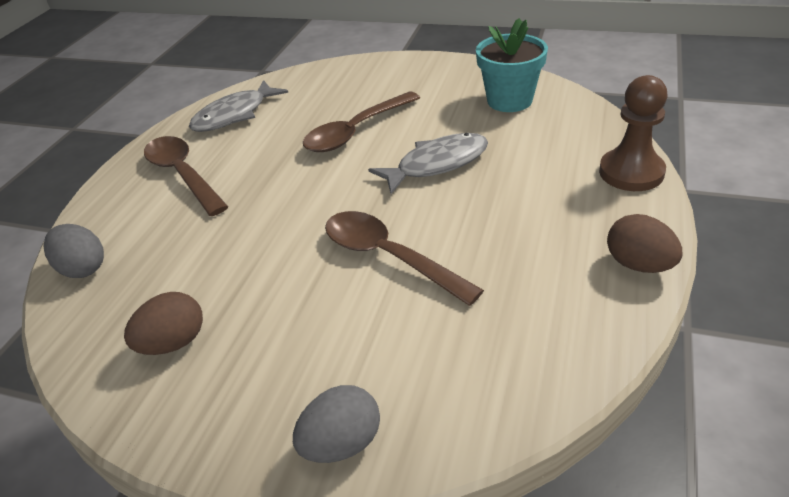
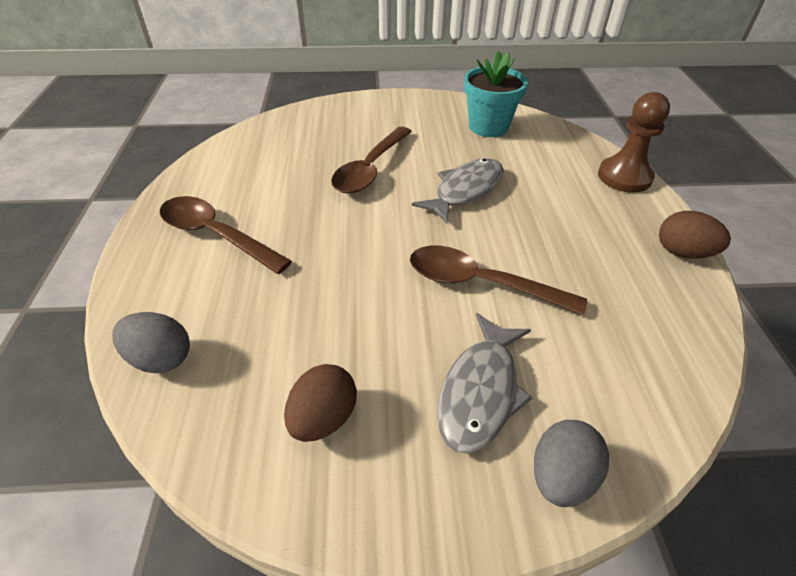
camera: 25 degrees left, 5 degrees up
grey fish [189,80,288,132] -> grey fish moved to [437,313,533,454]

